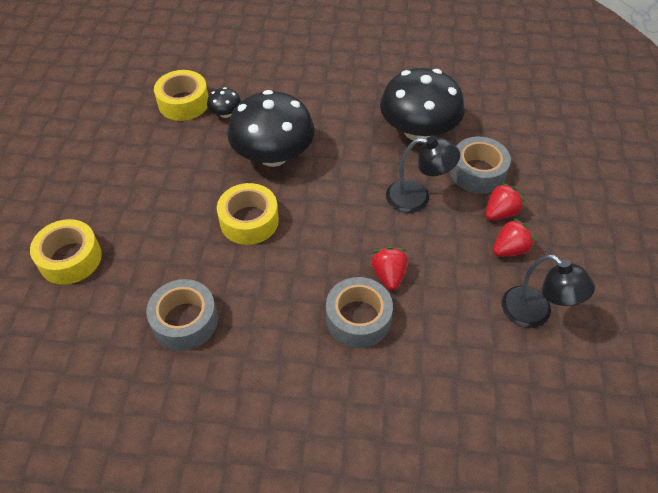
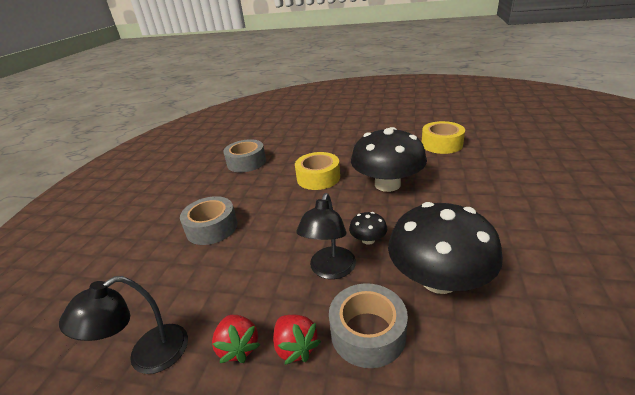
camera: 100 degrees right, 20 degrees down
yellow tape [30,219,102,285] -> none
black mushroom [207,87,241,118] -> black mushroom moved to [349,212,387,245]
red strawberry [371,247,408,290] -> none

